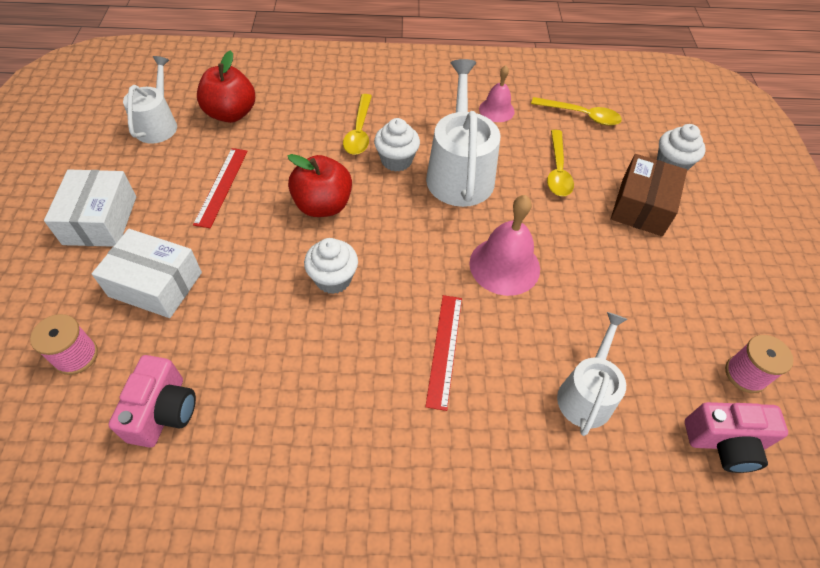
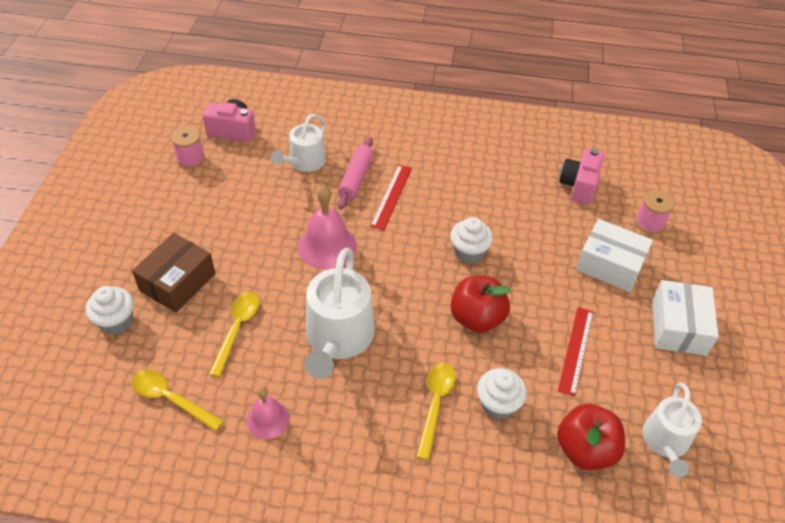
camera: 170 degrees left, 5 degrees down
white cupcake [374,118,420,172] -> white cupcake moved to [477,368,527,419]
none -> pink rolling pin [338,137,373,209]

